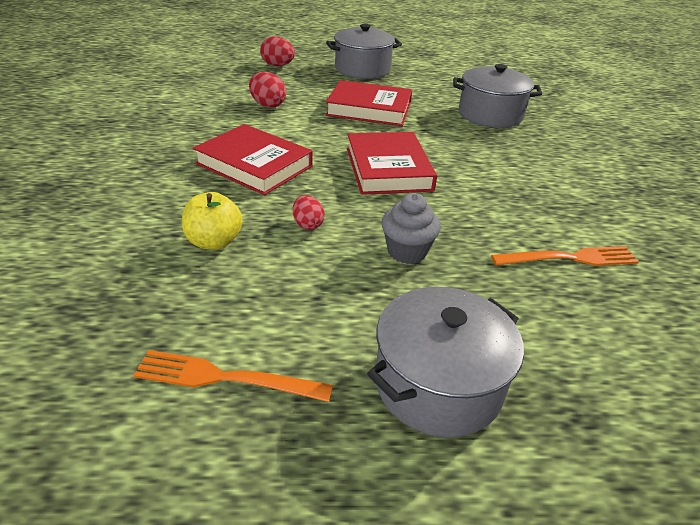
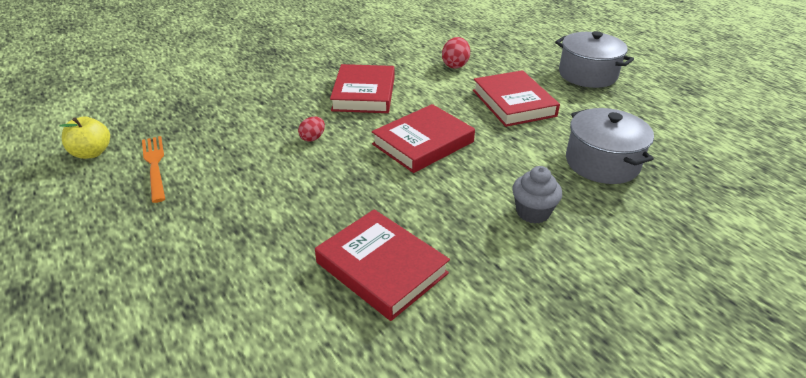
camera: 60 degrees right, 0 degrees up
yellow apple [182,192,243,250] -> yellow apple moved to [60,117,110,159]
red egg [260,36,295,66] -> none
grey pot [367,287,524,438] -> none
grey cupcake [381,193,441,264] -> grey cupcake moved to [512,166,562,223]
orange fork [491,246,639,266] -> red book [315,209,450,321]

